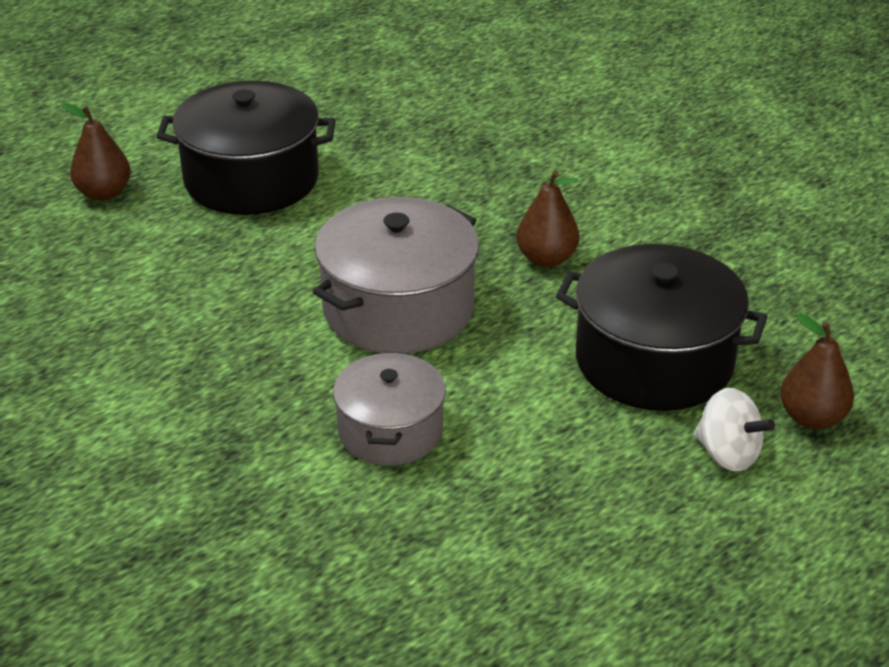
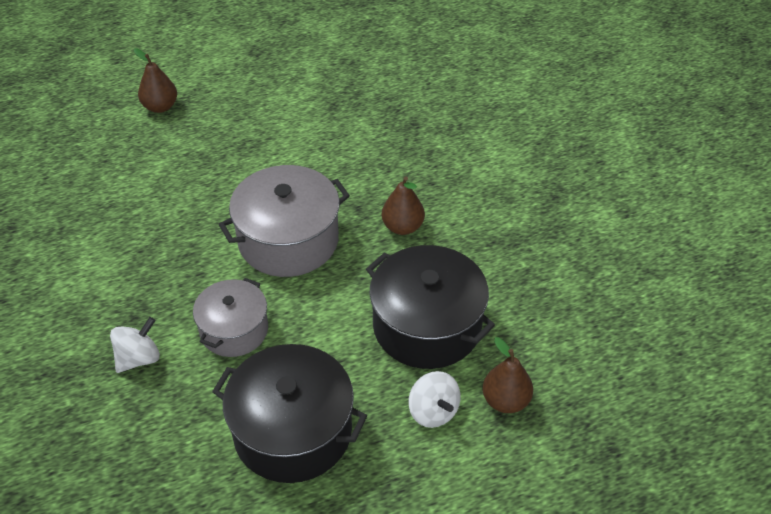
camera: 20 degrees right, 10 degrees up
black pot [157,80,336,215] -> black pot moved to [212,344,367,483]
none -> white spinning top [110,317,160,373]

